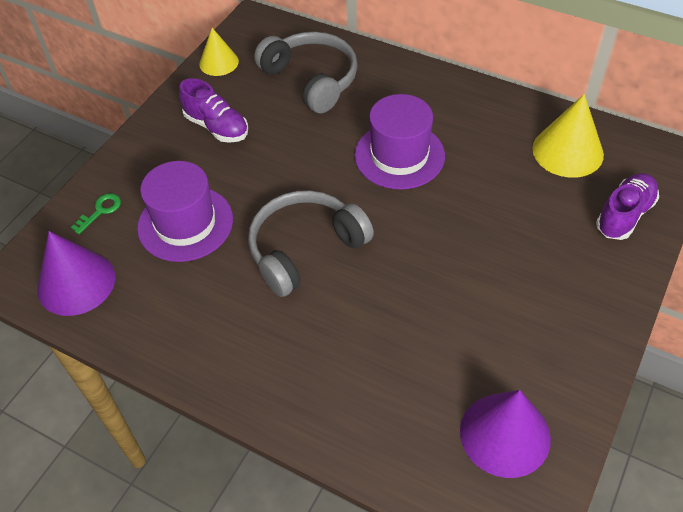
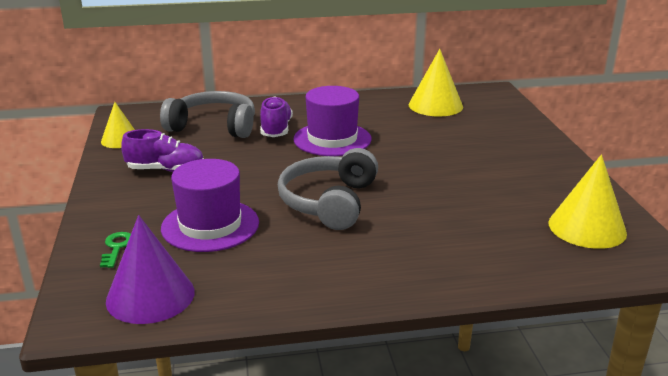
camera: 40 degrees left, 25 degrees down
purple cone [460,390,551,478] -> yellow cone [548,155,627,249]
purple shoe [596,173,659,240] -> purple shoe moved to [260,96,293,137]

